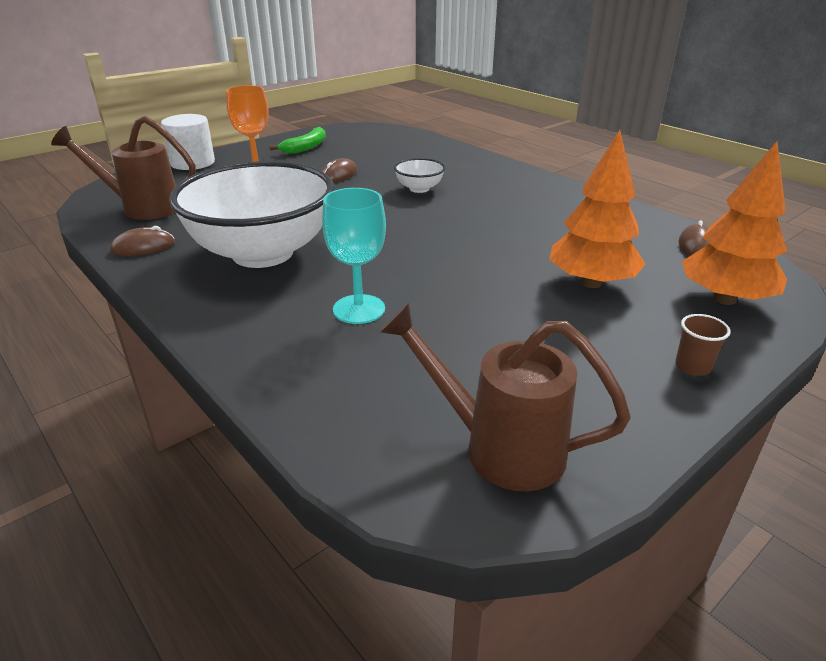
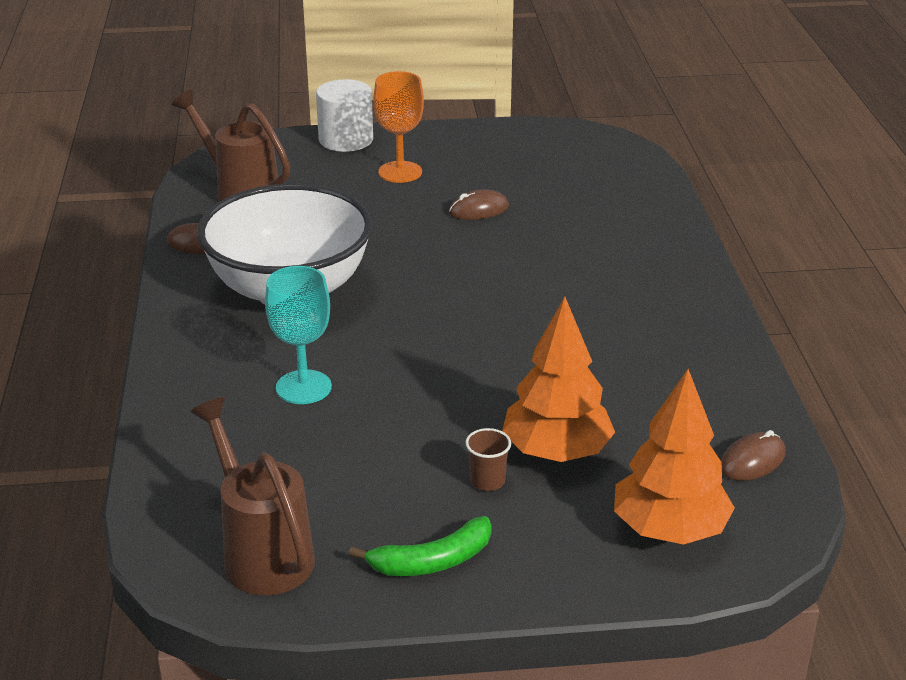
camera: 35 degrees right, 0 degrees up
green banana [269,127,326,154] -> green banana moved to [349,516,491,576]
white bowl [394,158,445,193] -> none
brown cup [675,314,731,376] -> brown cup moved to [465,428,511,491]

